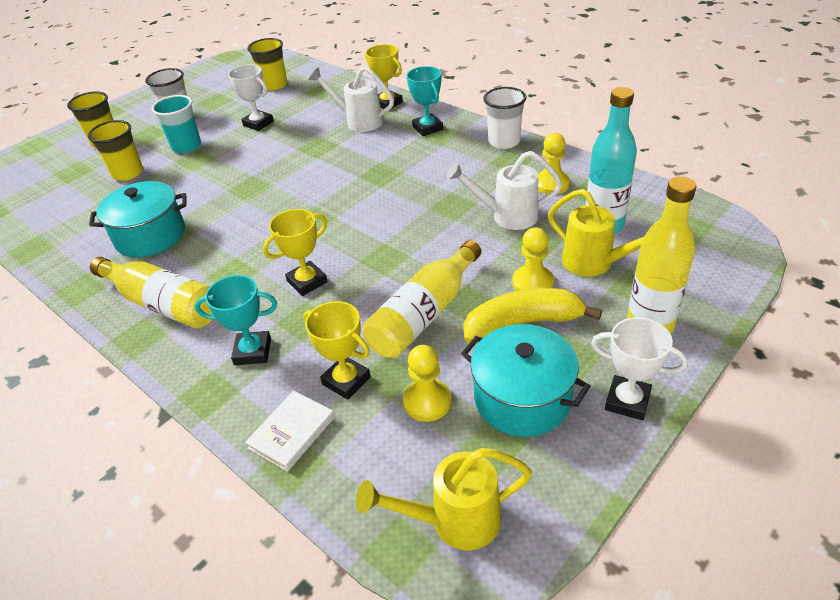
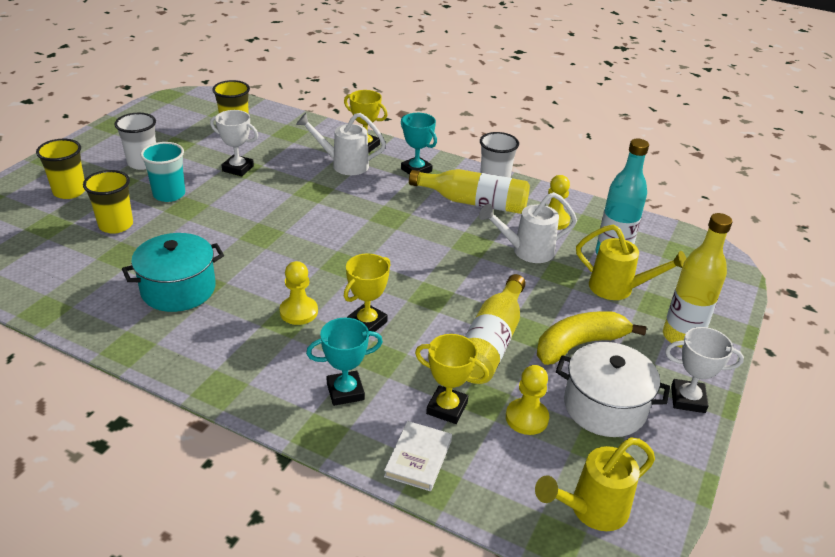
camera: 20 degrees left, 5 degrees down
yellow bottle [90,257,213,328] -> yellow bottle moved to [409,169,530,214]
turquoise pot [461,324,591,437] -> white pot [556,342,670,437]
yellow pawn [512,227,554,291] -> yellow pawn moved to [279,261,318,325]

